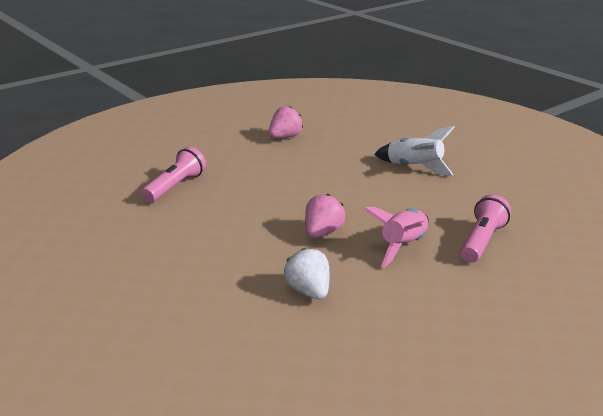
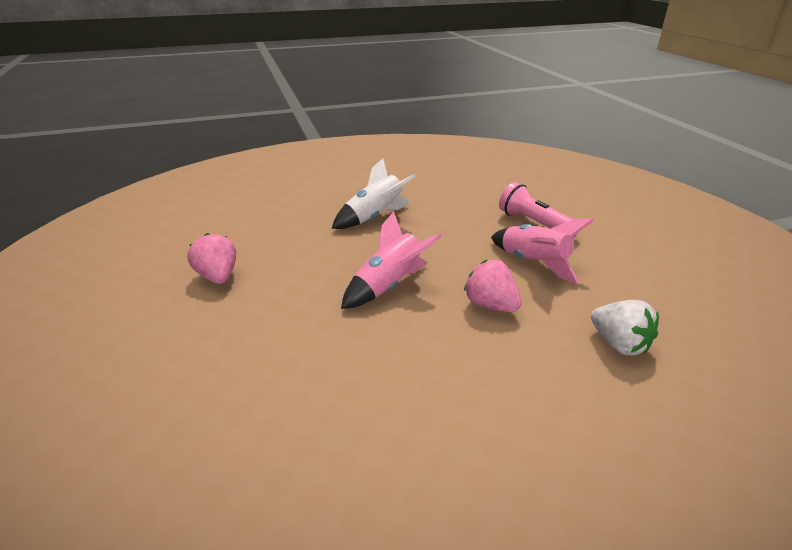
camera: 70 degrees left, 5 degrees up
pink flashlight [141,147,206,202] -> none
white strawberry [284,248,329,299] -> white strawberry turned 120 degrees counterclockwise [591,300,659,355]
none -> pink rocket [341,212,442,309]

